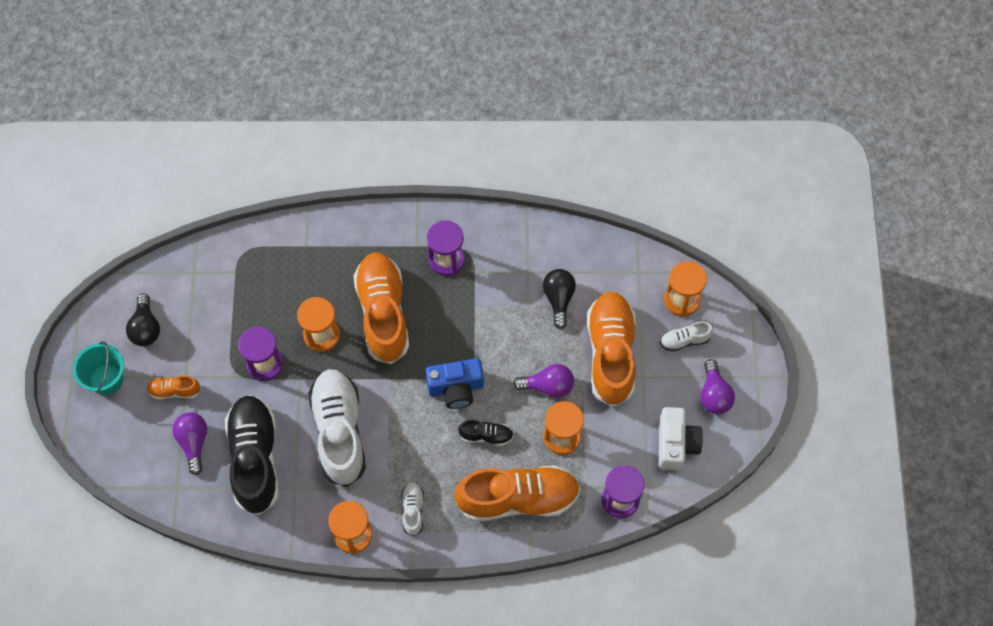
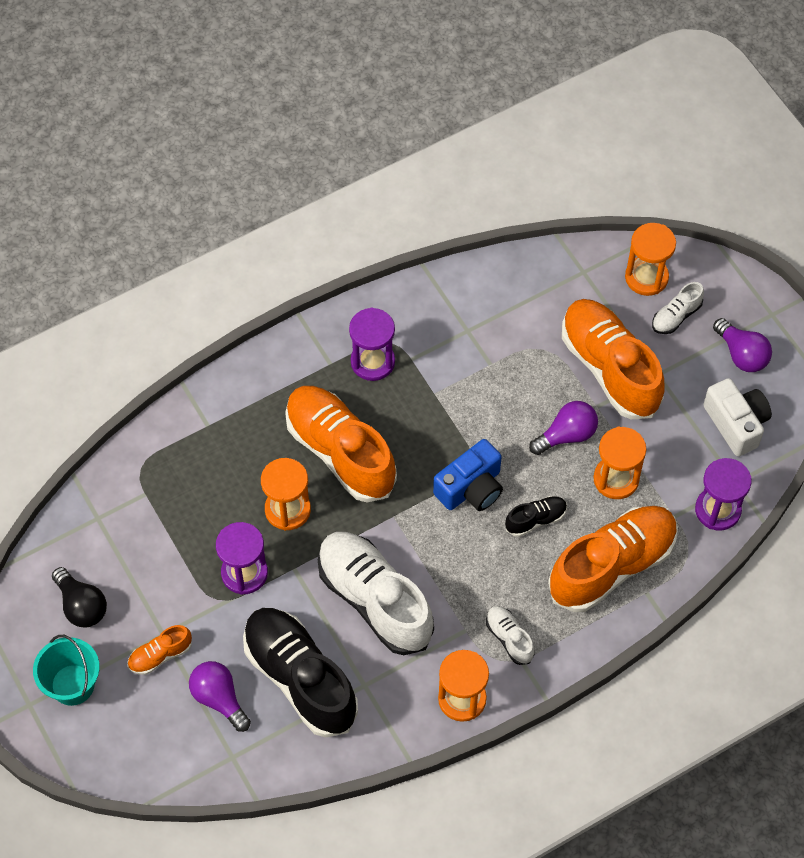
camera: 30 degrees left, 5 degrees down
black light bulb [543,269,576,330] -> none

